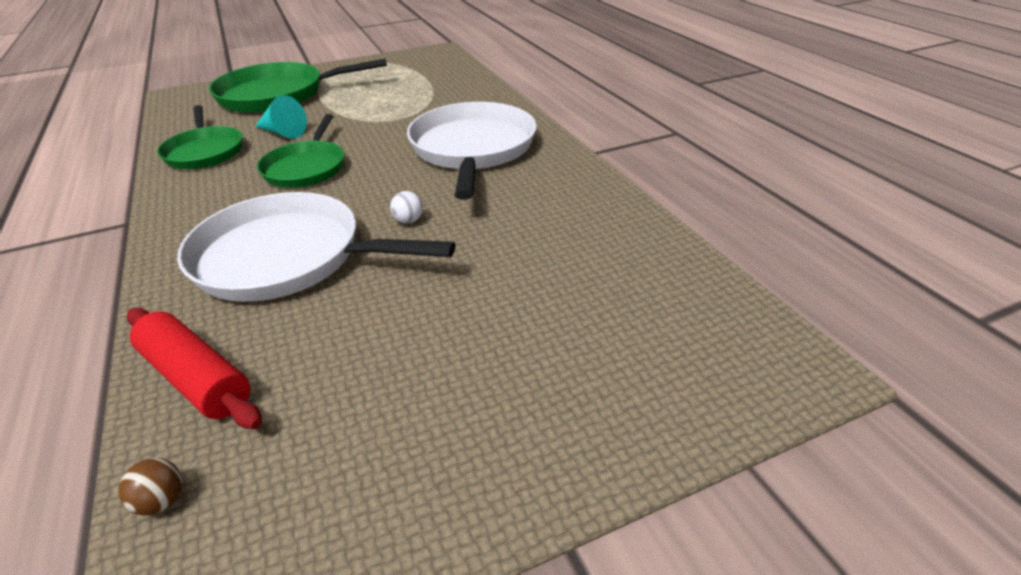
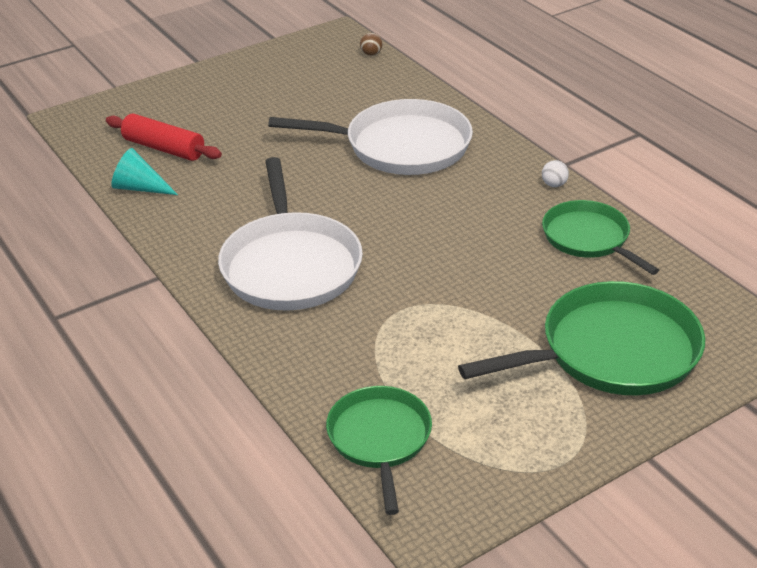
camera: 170 degrees right, 0 degrees up
red rolling pin [127,308,262,429] -> red rolling pin moved to [106,114,222,161]
turquoise cone [255,95,307,139] -> turquoise cone moved to [111,148,178,195]
green pan [257,114,344,188] -> green pan moved to [326,386,432,515]
white ball [390,191,423,224] -> white ball moved to [542,160,569,187]

